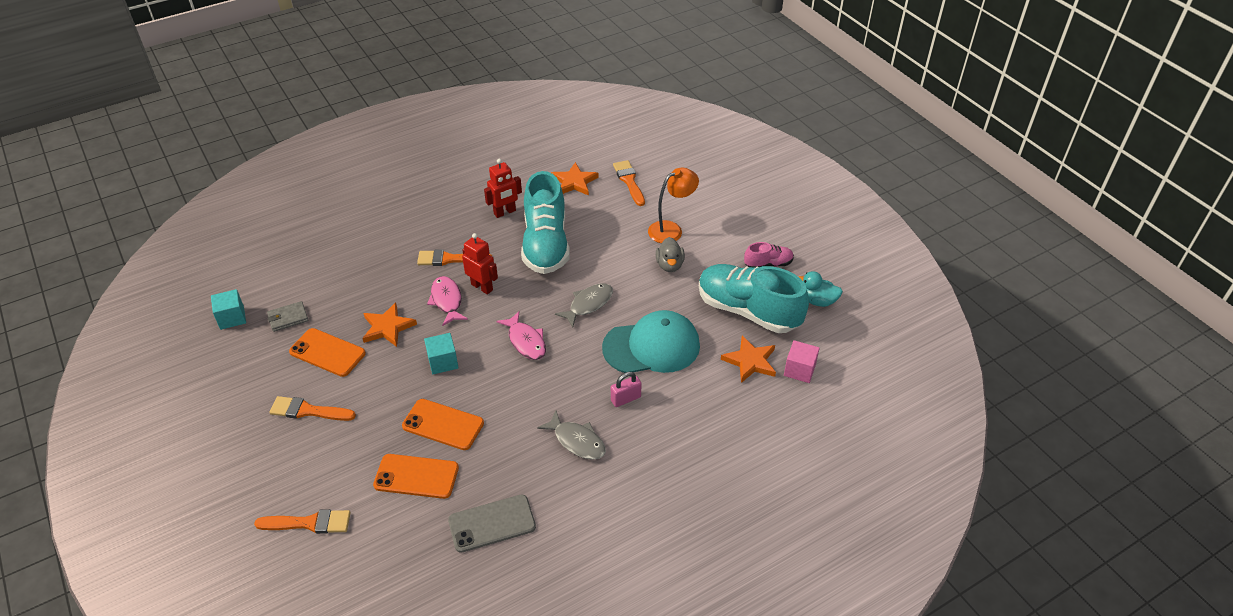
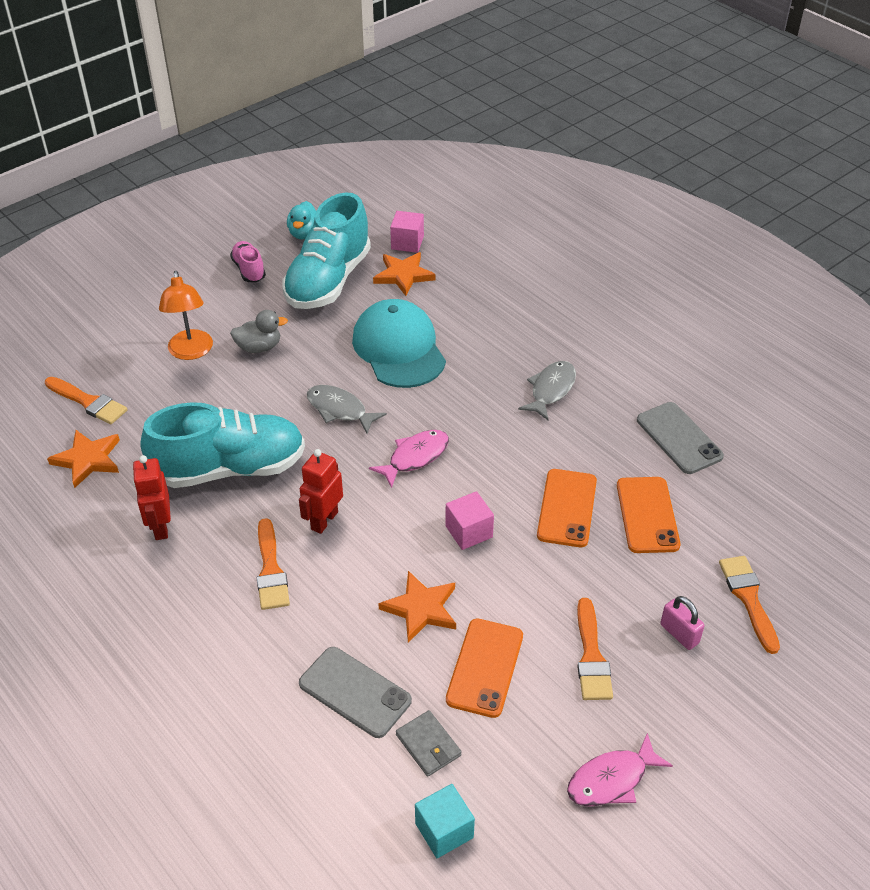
camera: 100 degrees left, 0 degrees up
turquoise cube [424,333,459,374] -> pink cube [445,491,494,550]
pink fish [427,276,468,326] -> pink fish moved to [567,733,673,806]
red robot [484,159,522,218] -> red robot turned 150 degrees counterclockwise [133,455,171,540]
pink padlock [611,372,642,407] -> pink padlock moved to [660,596,705,650]
orange brush [613,160,645,206] -> orange brush turned 120 degrees counterclockwise [45,377,128,424]
orange lamp [648,167,699,243] -> orange lamp turned 150 degrees counterclockwise [159,271,213,360]
none -> grey phone [299,647,412,738]

